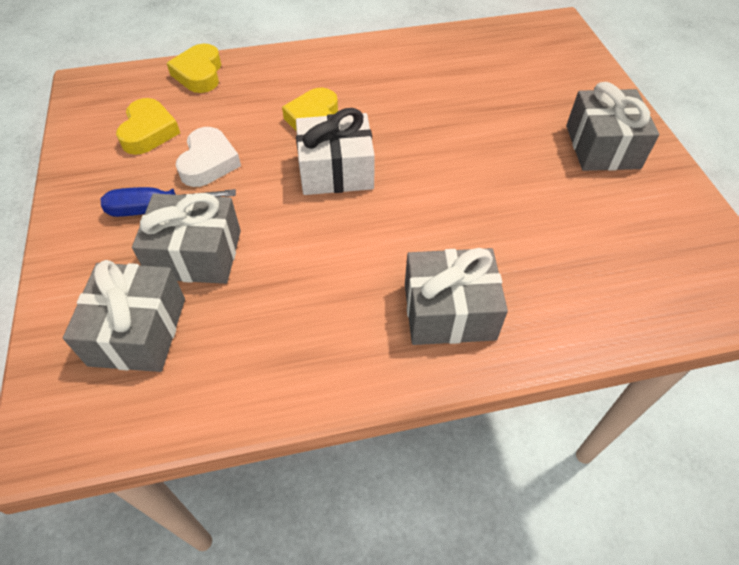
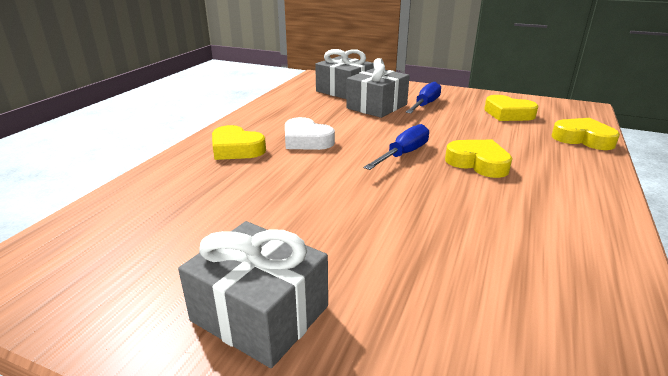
camera: 125 degrees right, 25 degrees down
white heart [176,127,241,187] -> white heart moved to [285,117,335,150]
white gift [296,108,375,195] -> blue screwdriver [364,124,429,170]
grey gift [405,248,508,345] -> yellow heart [212,125,266,160]

